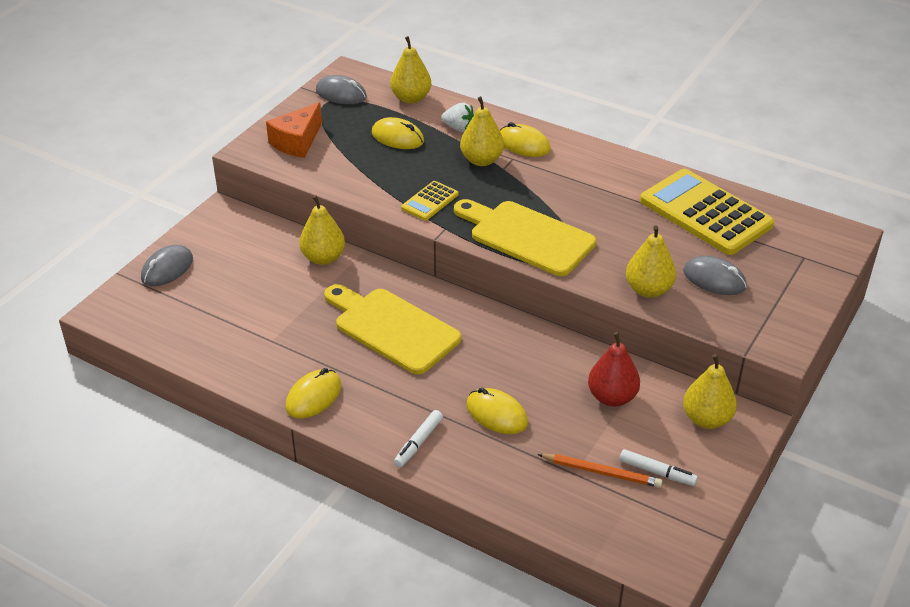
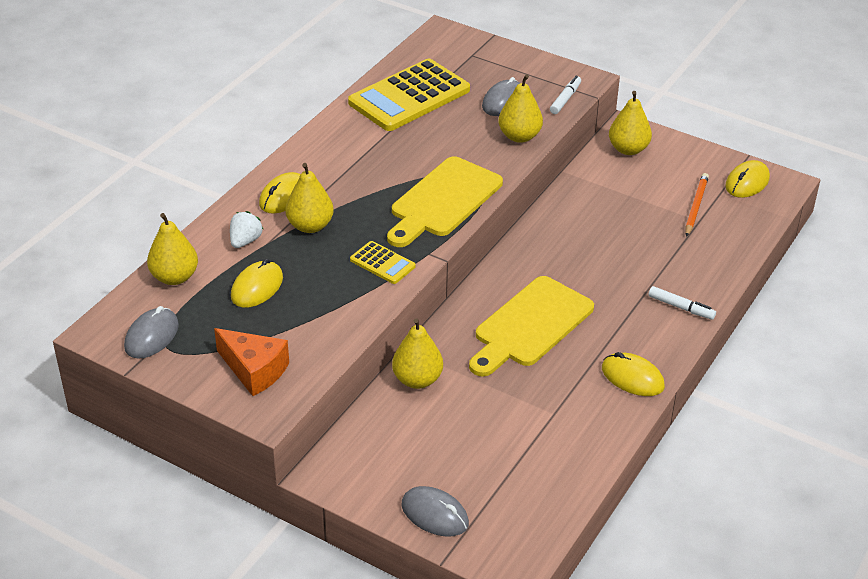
camera: 90 degrees left, 0 degrees up
yellow mouse [466,388,528,434] -> yellow mouse moved to [725,160,770,198]
red pear [588,332,640,407] -> none
white marker [620,449,698,486] -> white marker moved to [550,76,581,114]

